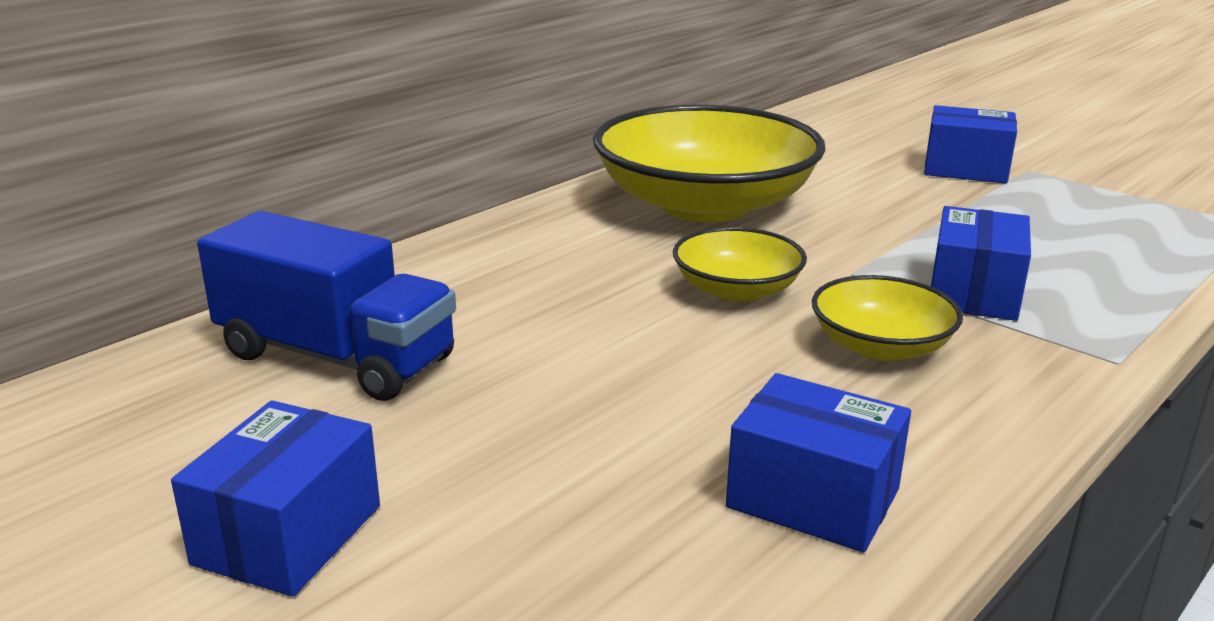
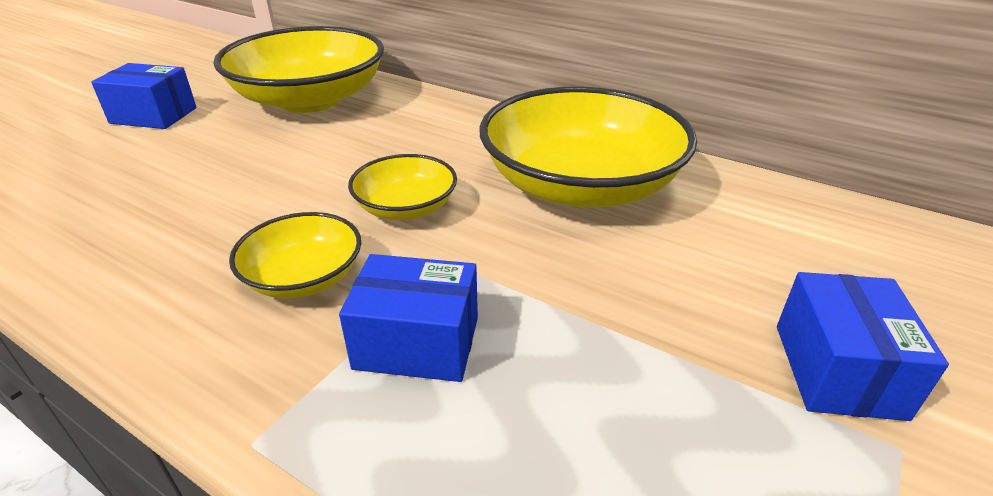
camera: 80 degrees right, 10 degrees up
blue truck [197,211,456,401] -> yellow bowl [213,26,384,113]
blue box [726,373,911,552] -> none

